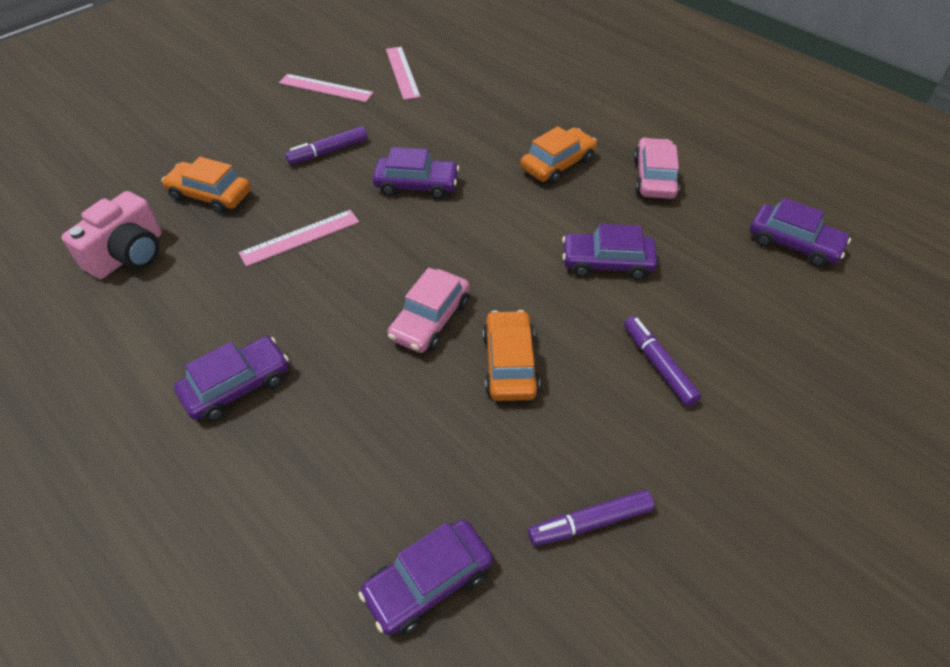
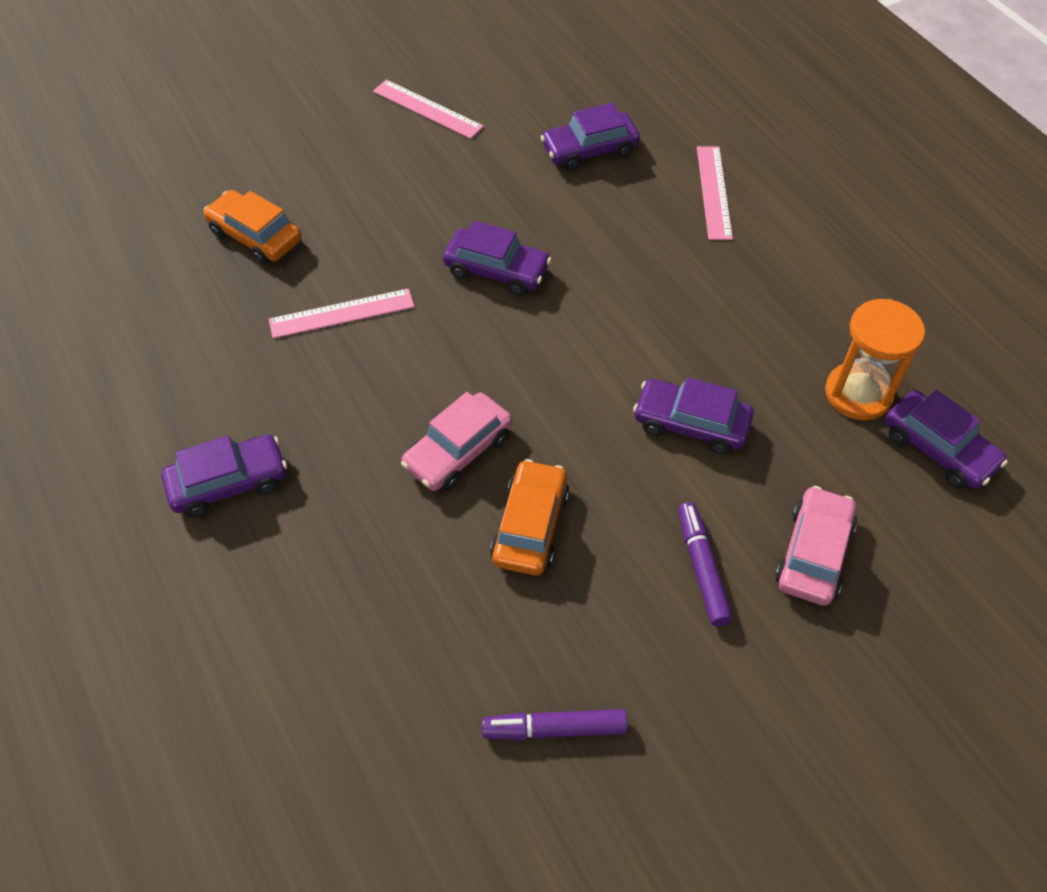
camera: 15 degrees right, 5 degrees up
pink camera [62,191,162,279] -> none
purple marker [285,126,368,164] -> none
purple car [358,519,493,635] -> purple car moved to [541,103,640,171]
pink ruler [386,47,421,100] -> pink ruler moved to [697,146,733,240]
orange car [520,126,597,184] -> none
pink car [634,138,680,199] -> pink car moved to [775,486,857,606]
none -> orange hourglass [825,299,925,420]

